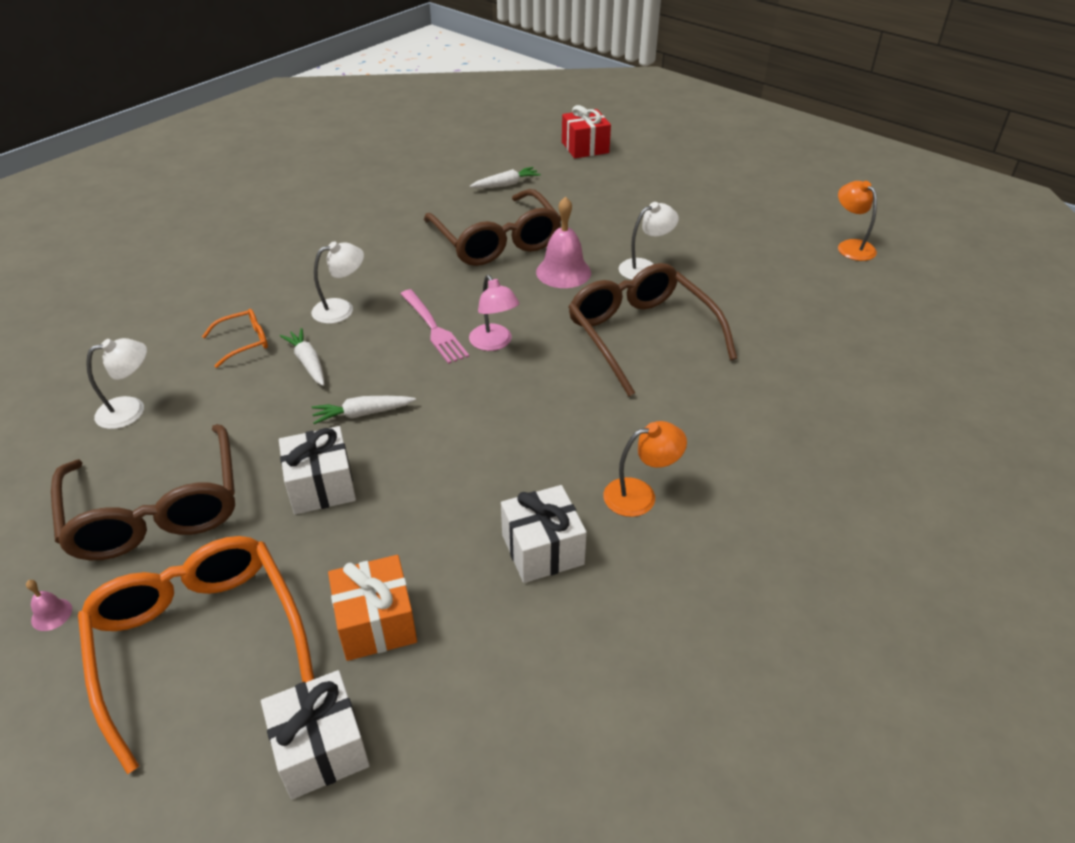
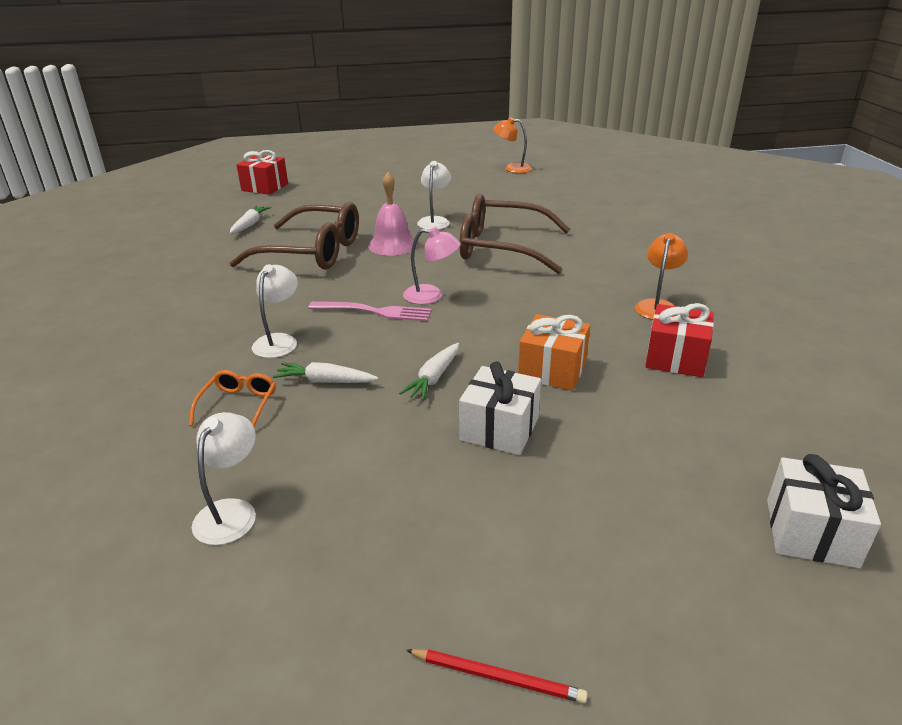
camera: 50 degrees left, 10 degrees down
pink bell [26,580,72,631] -> red pencil [406,649,588,703]
brown glasses [51,424,235,560] -> none
orange glasses [78,536,314,774] -> none
orange gift [328,555,417,661] -> orange gift moved to [518,314,590,391]
white gift [501,485,587,583] -> red gift [645,303,714,377]

